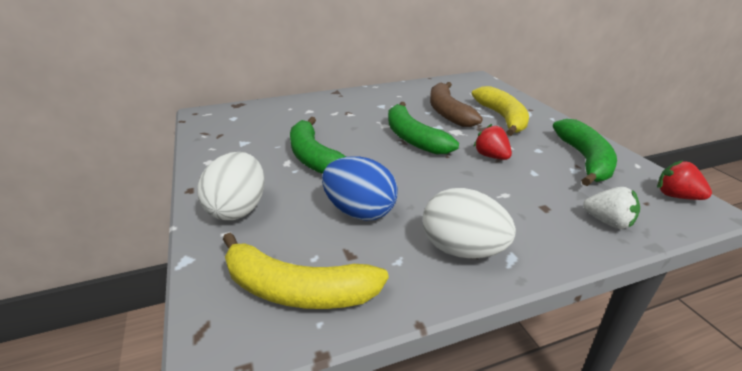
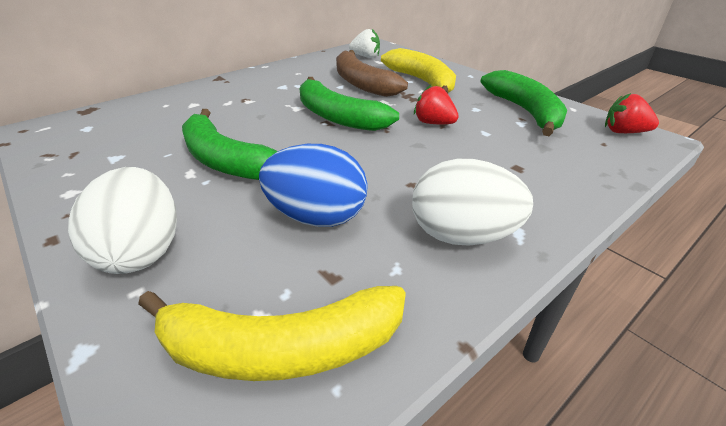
camera: 20 degrees left, 5 degrees up
white strawberry [583,187,640,229] -> white strawberry moved to [349,29,380,58]

